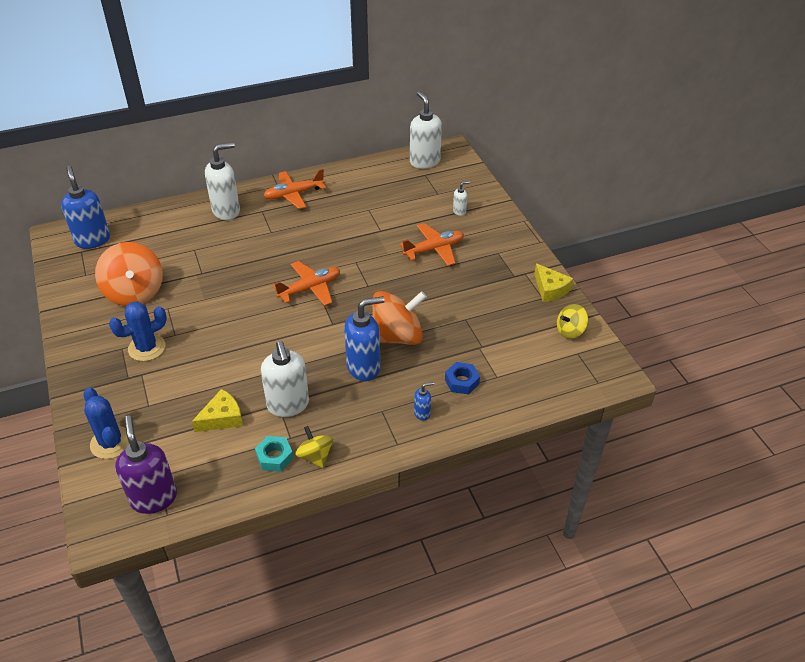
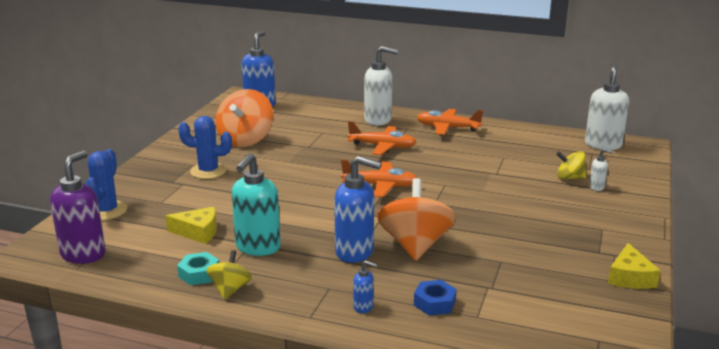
camera: 40 degrees right, 20 degrees down
white soap dispenser [261,341,309,417] -> turquoise soap dispenser [232,153,281,256]
orange spinning top [372,291,427,345] -> orange spinning top turned 105 degrees counterclockwise [377,178,456,261]
orange plane [399,223,464,266] -> orange plane moved to [347,121,417,155]
yellow spinning top [557,304,588,339] -> yellow spinning top moved to [556,151,586,180]

